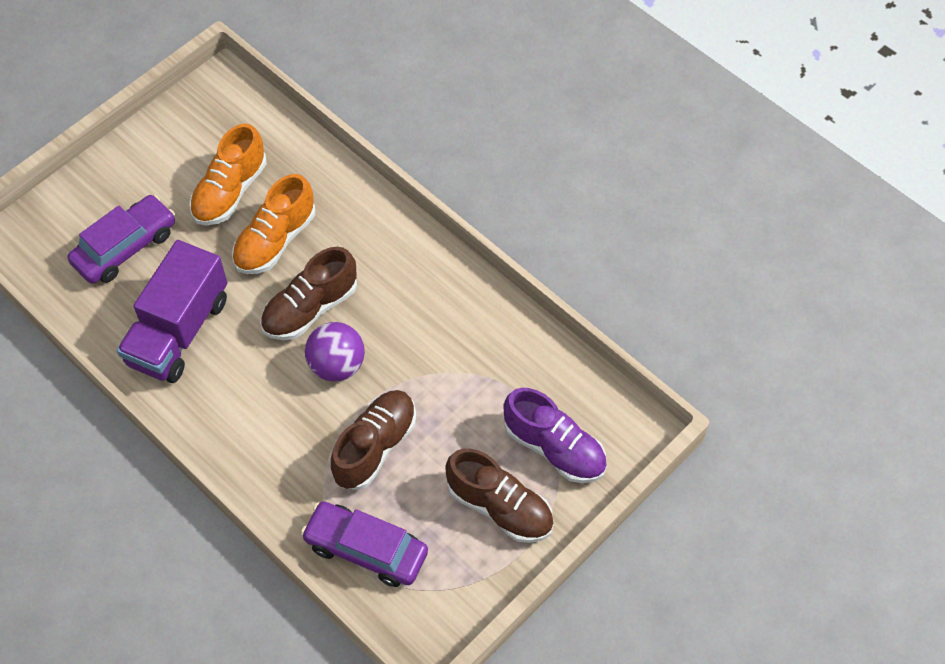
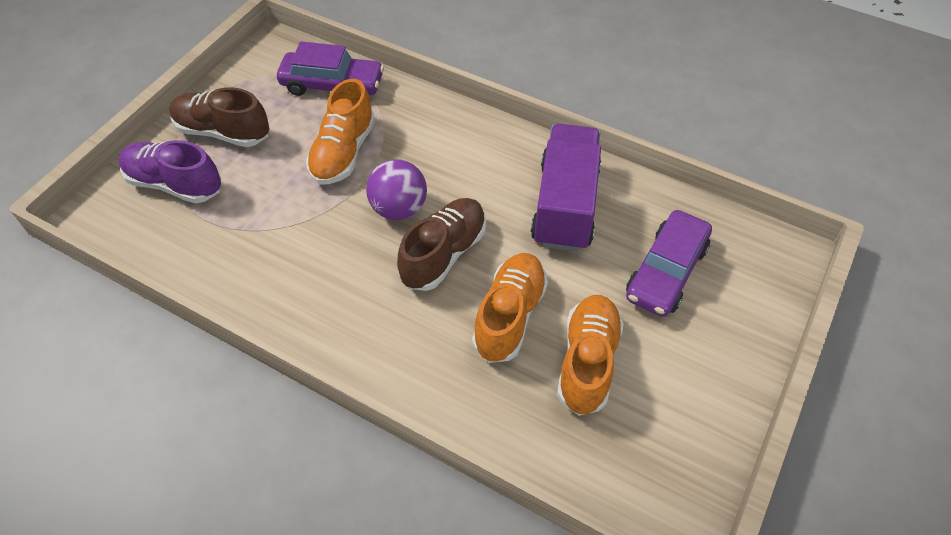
camera: 165 degrees right, 5 degrees down
brown shoe [331,390,416,490] -> orange shoe [306,79,375,184]

